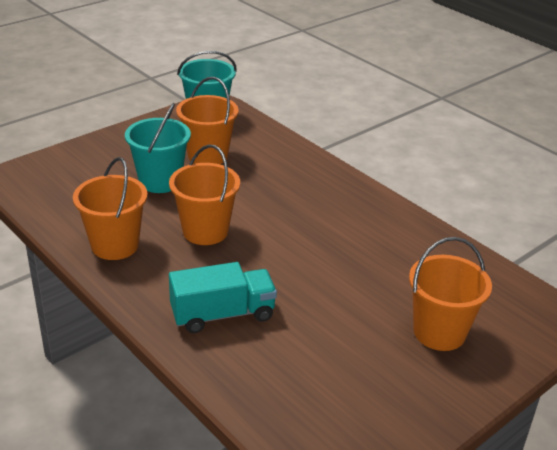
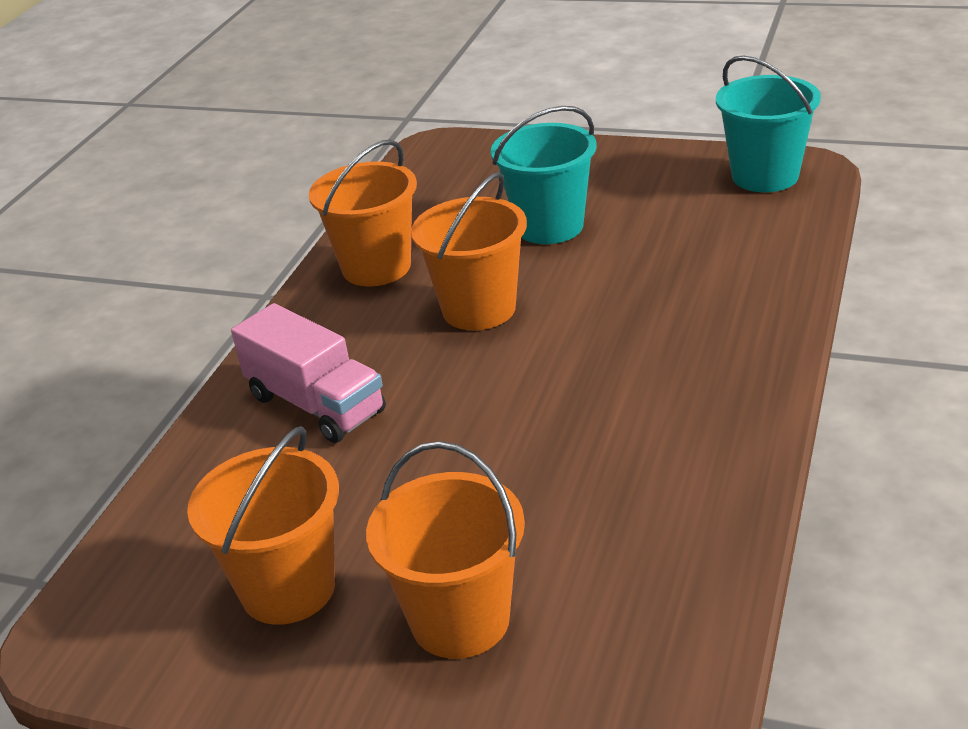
camera: 65 degrees right, 0 degrees up
turquoise truck [169,262,277,333] -> pink truck [231,303,386,443]
orange bucket [176,77,239,164] -> orange bucket moved to [187,426,339,625]

